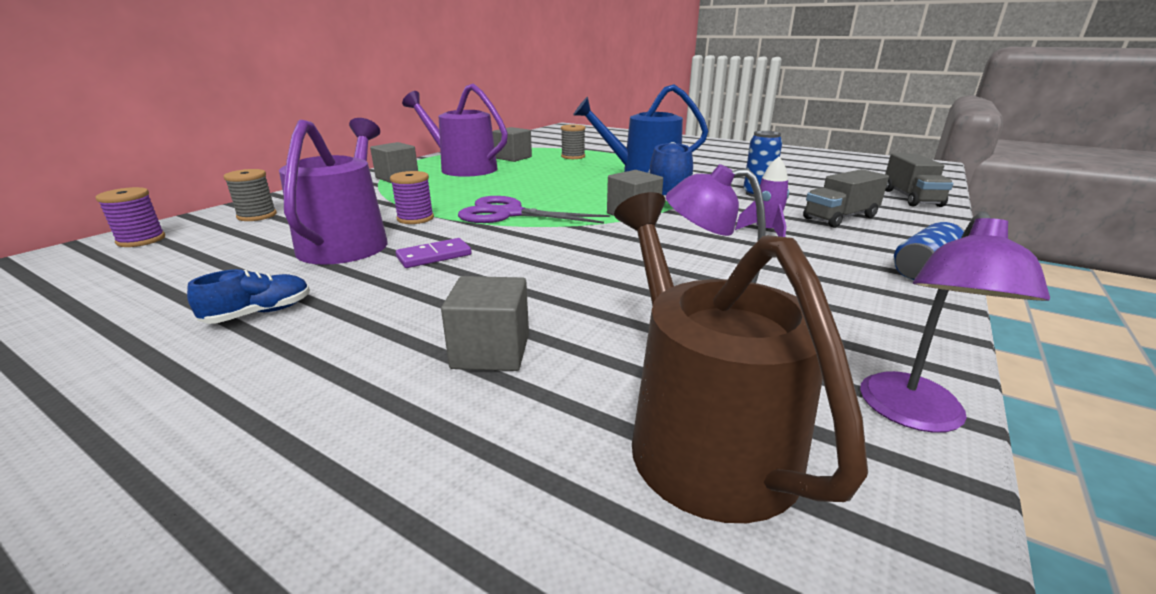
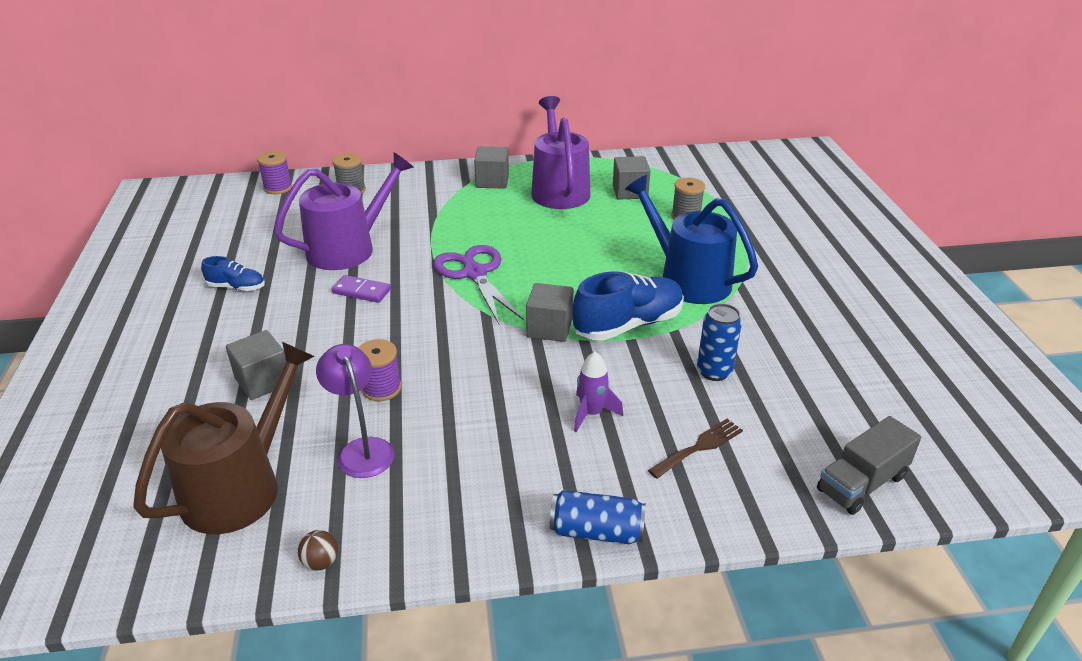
camera: 50 degrees right, 10 degrees up
purple spool [390,171,434,224] -> purple spool moved to [358,339,401,401]
grey truck [803,169,889,228] -> brown fork [648,419,743,479]
purple lamp [860,211,1050,433] -> brown ball [298,530,338,570]

